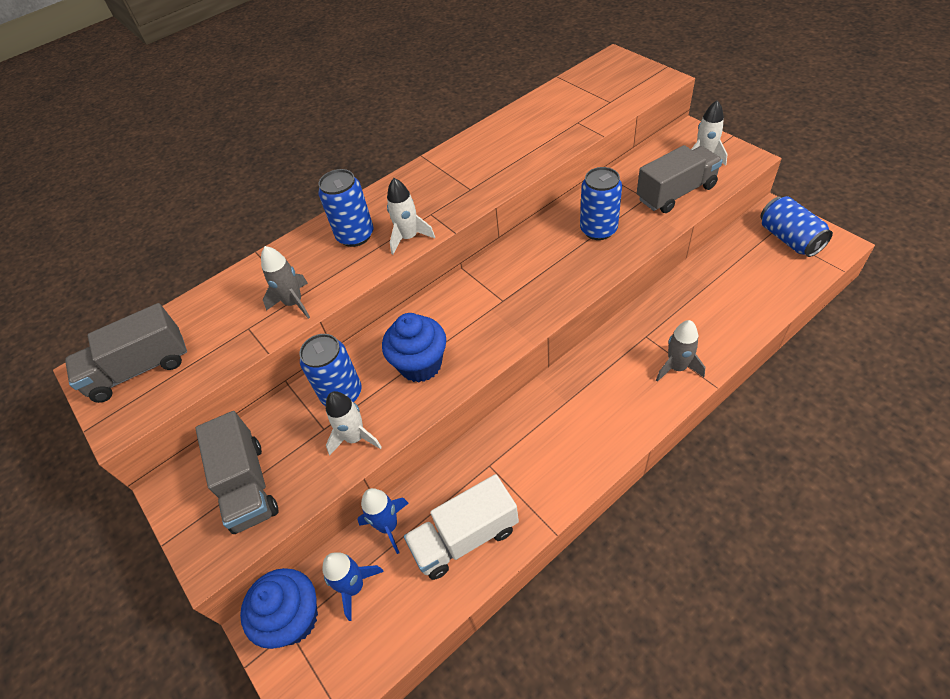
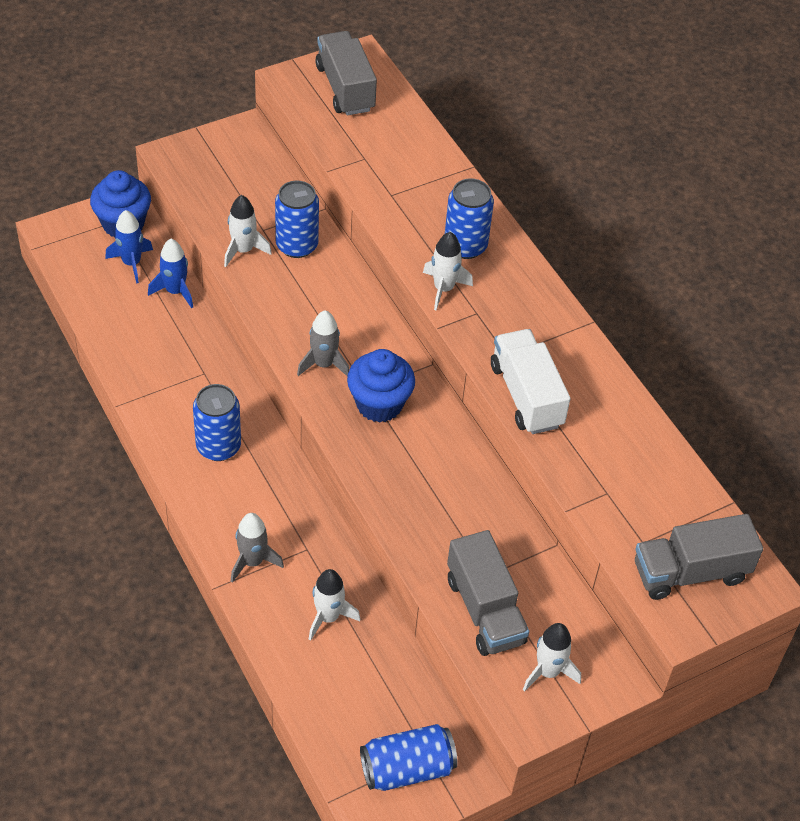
camera: 90 degrees right, 0 degrees up
grey truck [195,411,278,534] -> grey truck moved to [635,514,763,600]
grey rocket [261,246,310,319] -> grey rocket moved to [297,310,349,377]
blue cupcake [382,313,446,383] -> blue cupcake moved to [347,349,415,423]
white truck [404,474,519,580] -> white truck moved to [491,329,570,434]
blue can [580,167,622,240] -> blue can moved to [193,384,241,461]
none -> white rocket [309,569,360,641]

